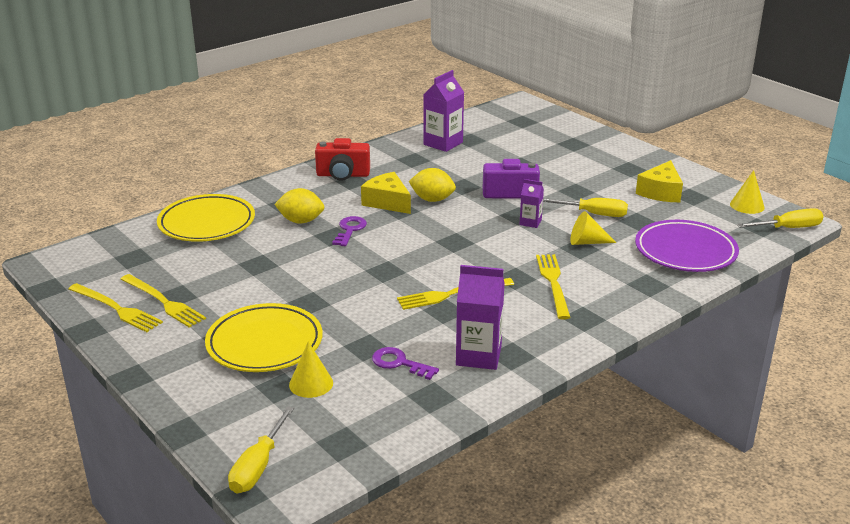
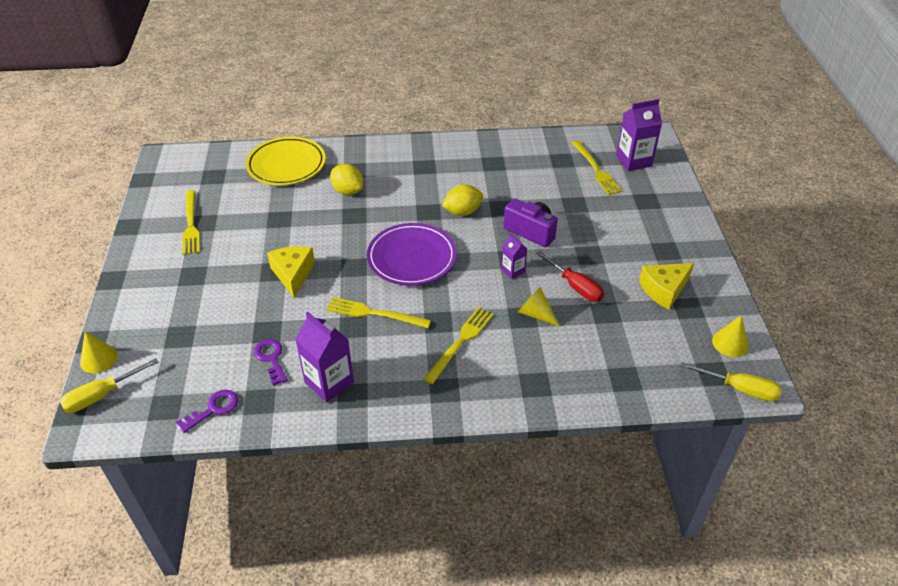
camera: 35 degrees right, 15 degrees up
yellow fork [68,283,163,332] -> yellow fork moved to [571,140,622,195]
yellow plate [205,303,322,372] -> none
yellow cone [289,341,333,398] -> yellow cone moved to [80,331,118,373]
red camera [315,138,370,181] -> none
purple key [332,216,367,246] -> purple key moved to [176,390,238,433]
yellow cheese [361,172,411,214] -> yellow cheese moved to [267,246,315,298]
yellow lemon [409,168,456,202] -> yellow lemon turned 75 degrees counterclockwise [442,184,483,216]
purple carton [423,70,464,152] -> purple carton moved to [616,99,662,171]
yellow screwdriver [543,198,628,217] -> red screwdriver [536,251,604,302]
purple plate [635,220,739,272] -> purple plate moved to [367,223,457,286]

